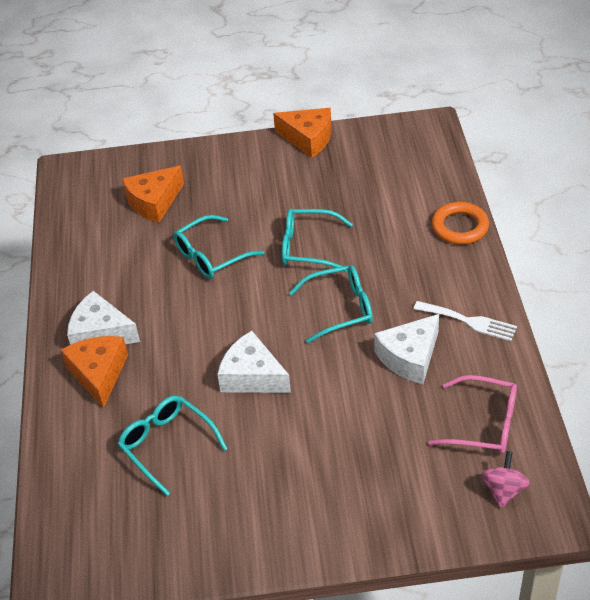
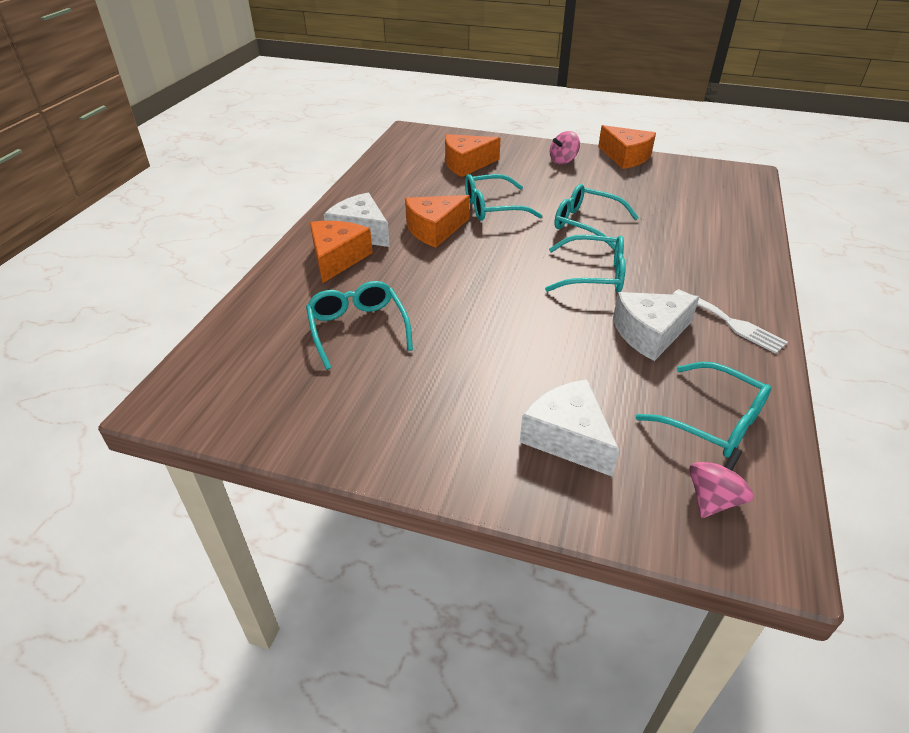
camera: 20 degrees right, 5 degrees down
white cheese [217,331,291,393] -> white cheese moved to [520,379,620,477]
pink glasses [428,375,517,454] -> turquoise glasses [636,362,771,457]
orange ring [432,202,489,244] -> none
none -> orange cheese [405,195,470,248]
none -> pink spinning top [550,131,580,165]

